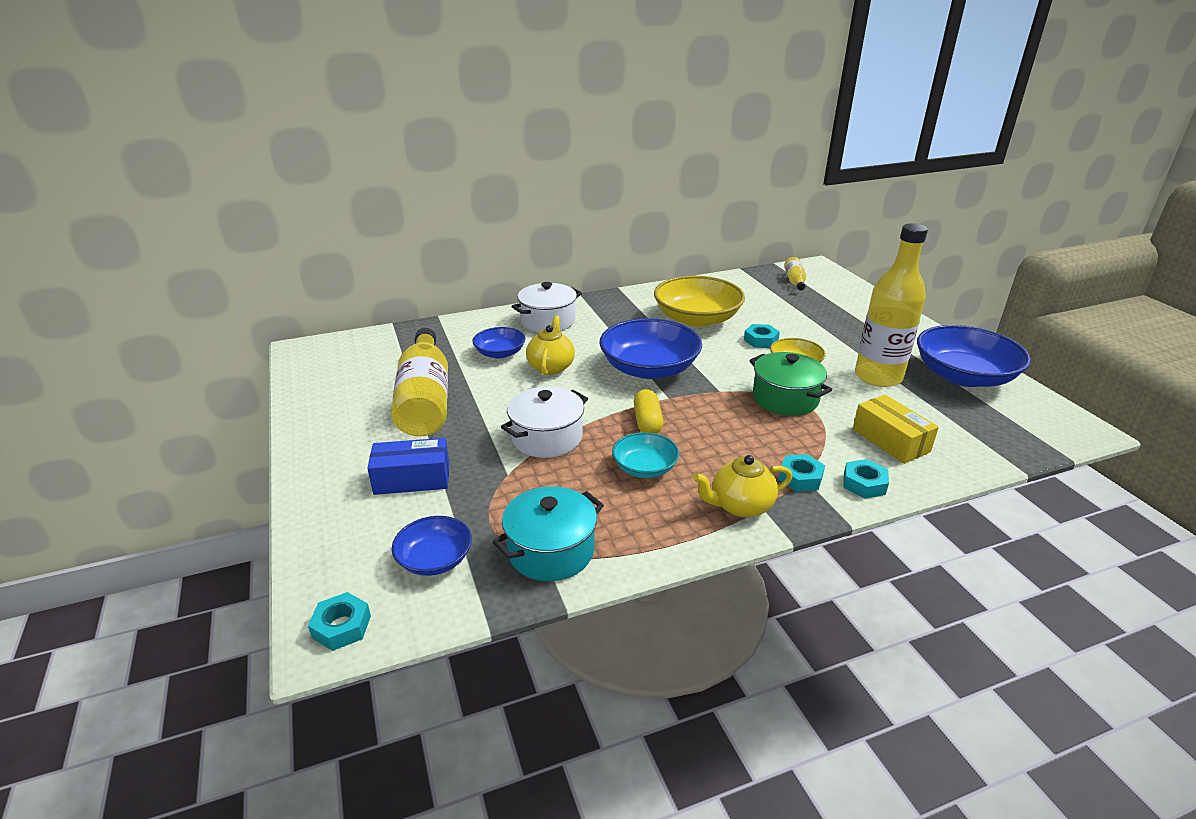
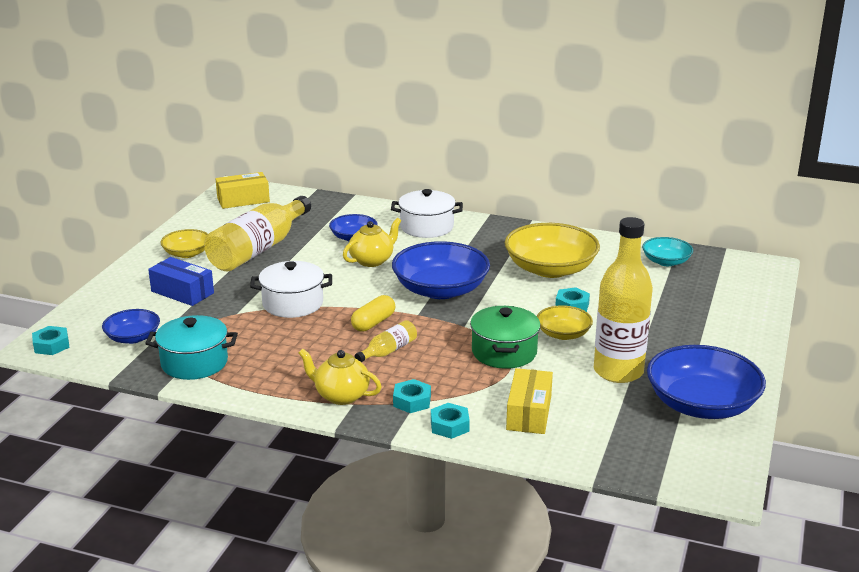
camera: 40 degrees right, 5 degrees down
turquoise bowl [612,432,679,478] -> turquoise bowl moved to [642,237,693,266]
yellow bottle [784,257,806,290] -> yellow bottle moved to [355,320,417,362]
none -> yellow bowl [160,229,208,258]
none -> yellow box [216,172,270,209]

